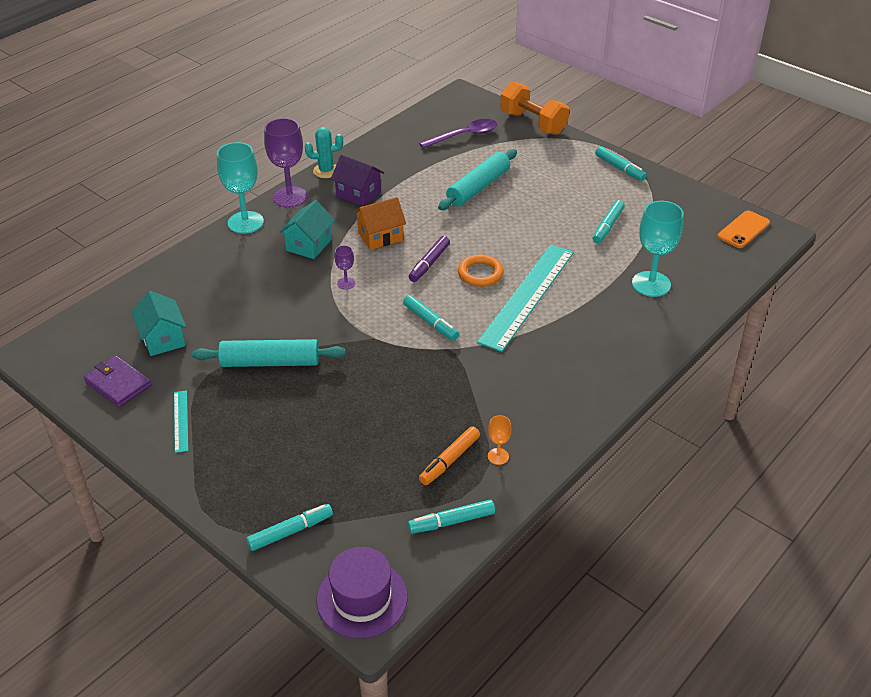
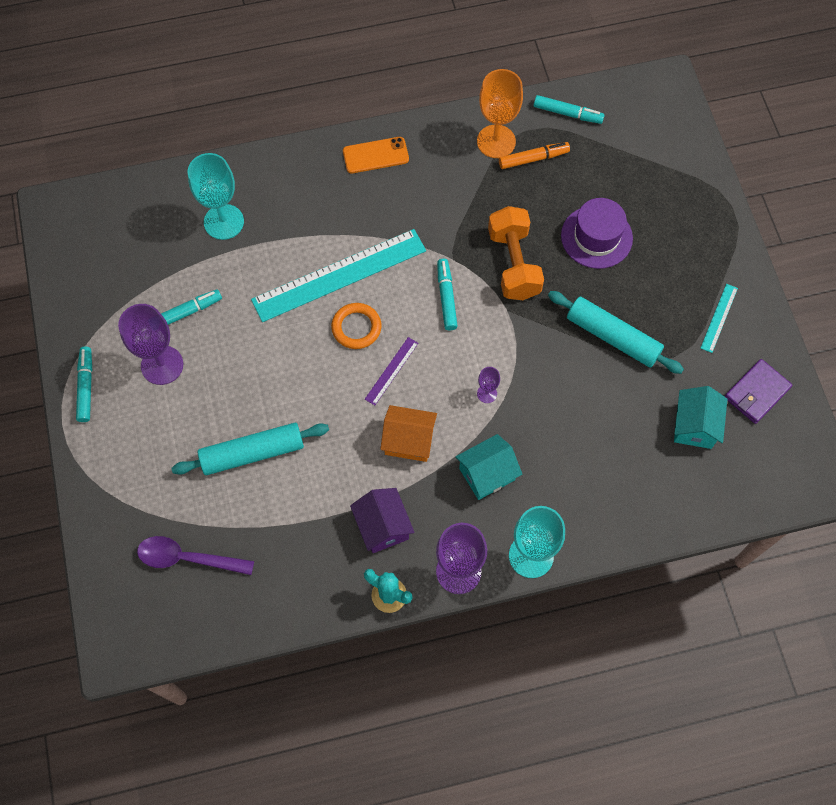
camera: 145 degrees left, 25 degrees up
purple wallet [84,356,152,407] -> purple wallet turned 60 degrees clockwise [724,359,792,424]
turquoise marker [246,504,333,551] -> none
purple hat [317,547,408,638] -> purple hat moved to [561,198,633,269]
purple marker [409,236,450,282] -> purple ruler [365,337,418,405]
orange goblet [488,415,511,465] -> orange goblet [477,69,523,158], size x2.12
orange dumbbell [500,81,569,135] -> orange dumbbell moved to [488,206,544,300]
orange phone [717,210,770,248] -> orange phone moved to [343,137,409,173]
none -> purple goblet [118,304,183,385]

